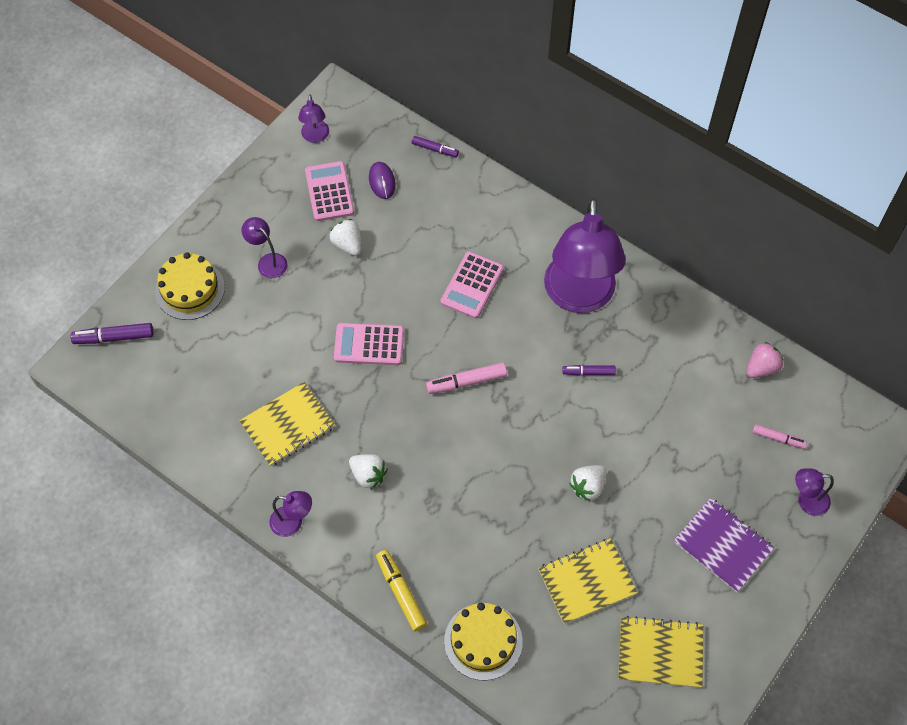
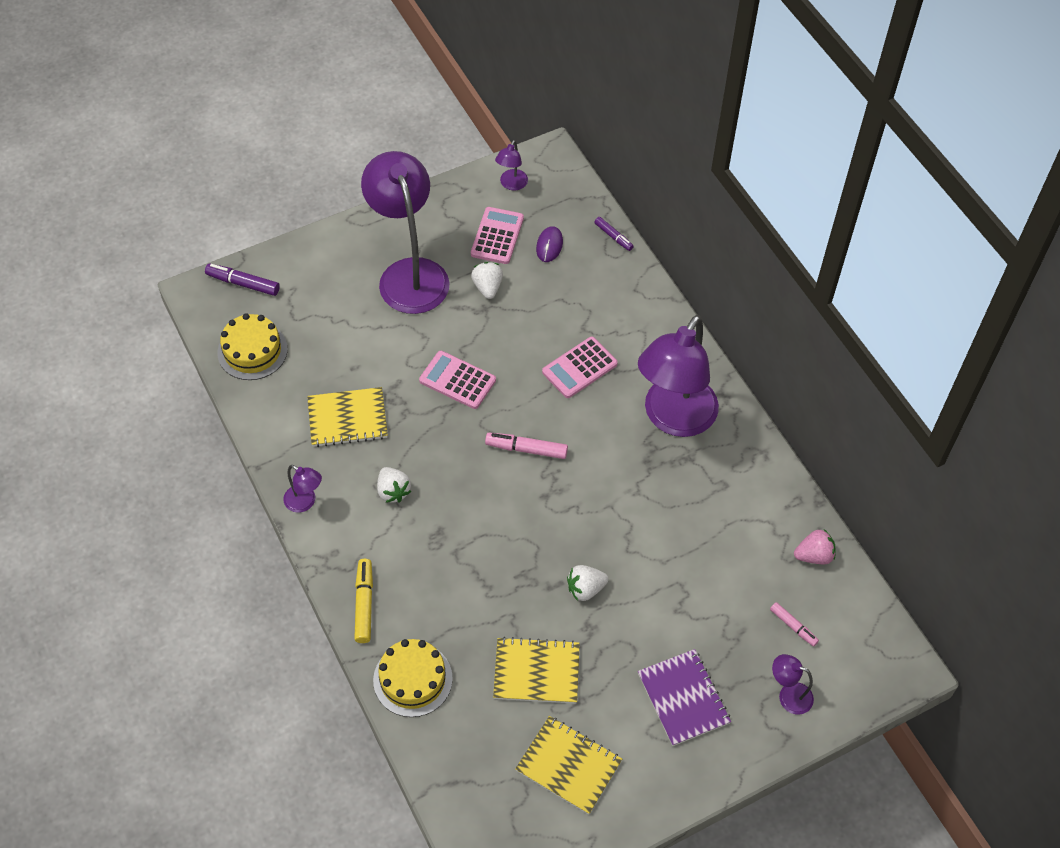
camera: 25 degrees right, 5 degrees down
yellow cake [155,252,225,320] -> yellow cake moved to [218,313,288,380]
purple lamp [242,217,288,278] -> purple lamp [361,151,450,314], size x2.40
purple marker [562,365,616,376] -> none

